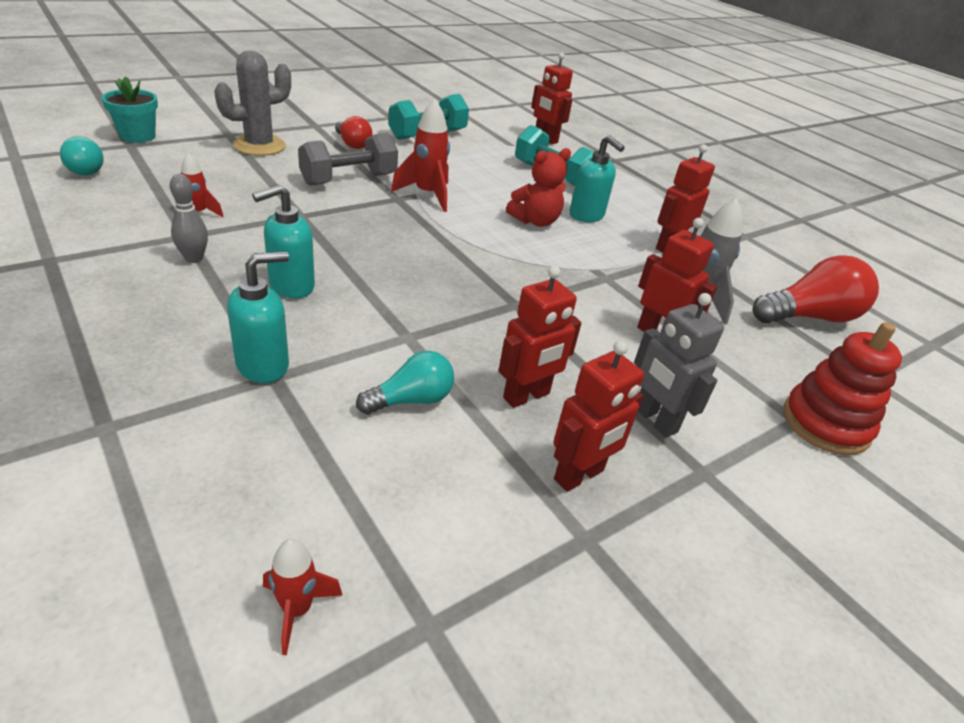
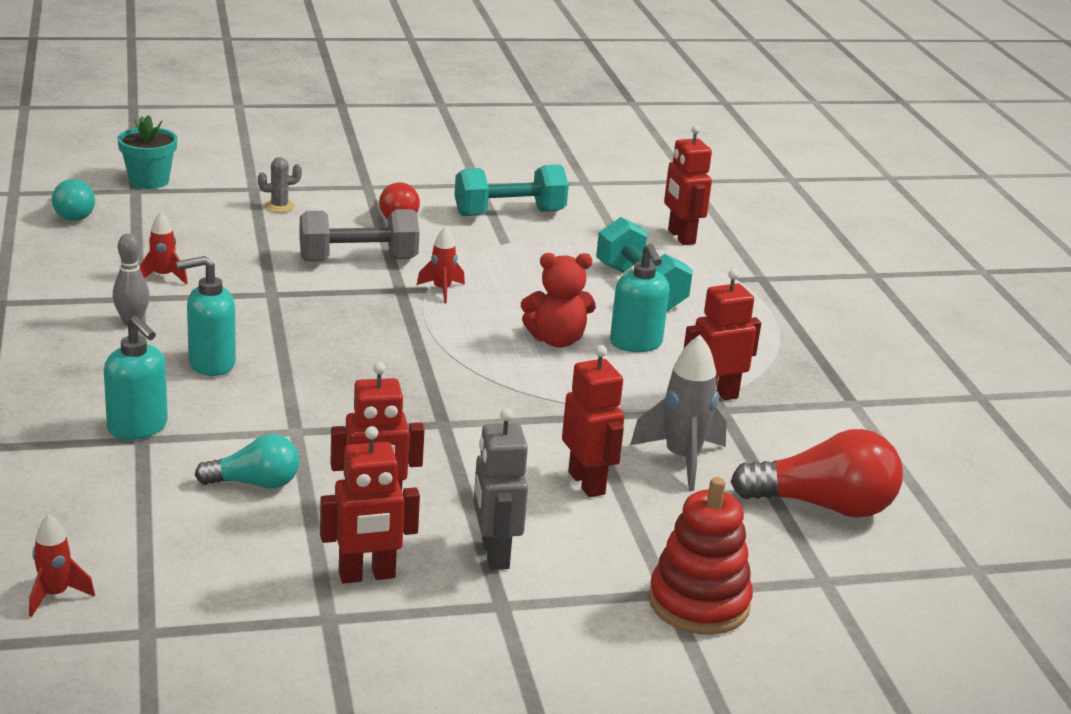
camera: 25 degrees right, 10 degrees down
grey cactus [214,51,291,156] -> grey cactus [258,157,302,213], size x0.47
turquoise soap dispenser [227,251,289,383] -> turquoise soap dispenser turned 60 degrees clockwise [104,316,168,440]
red rocket [391,99,450,212] -> red rocket [417,226,465,303], size x0.58

